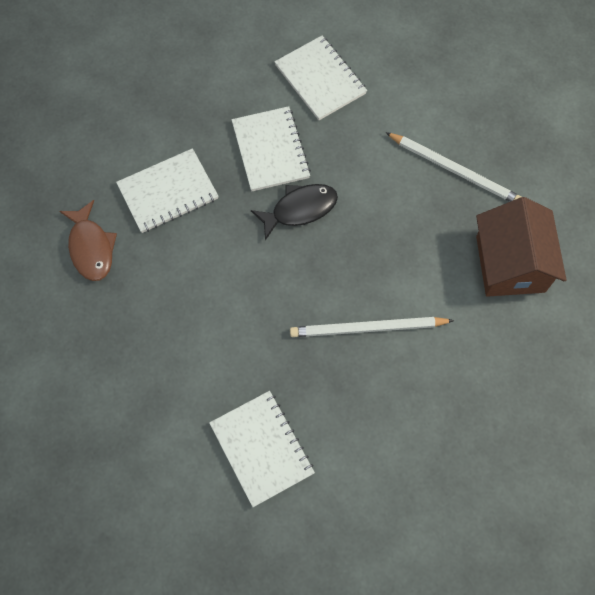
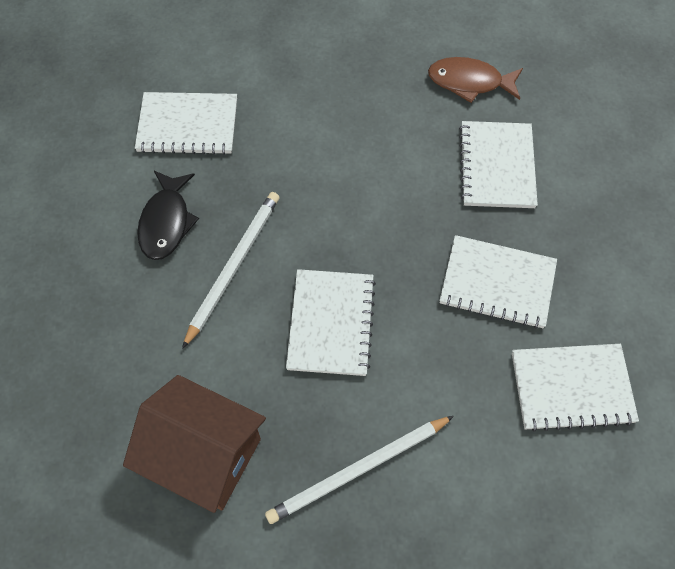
camera: 120 degrees right, 5 degrees down
black fish [251,184,338,241] -> black fish moved to [137,171,199,260]
none -> white notebook [286,269,376,376]

